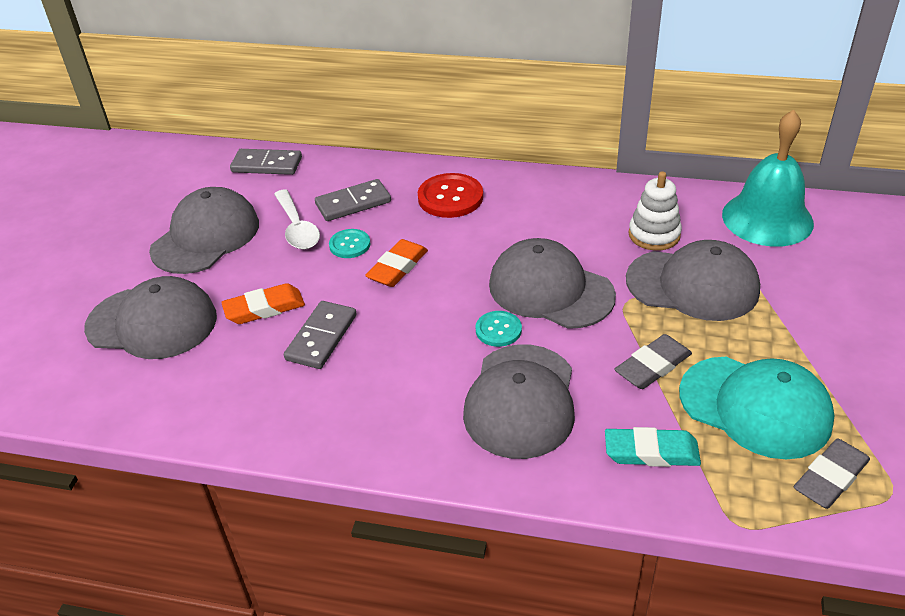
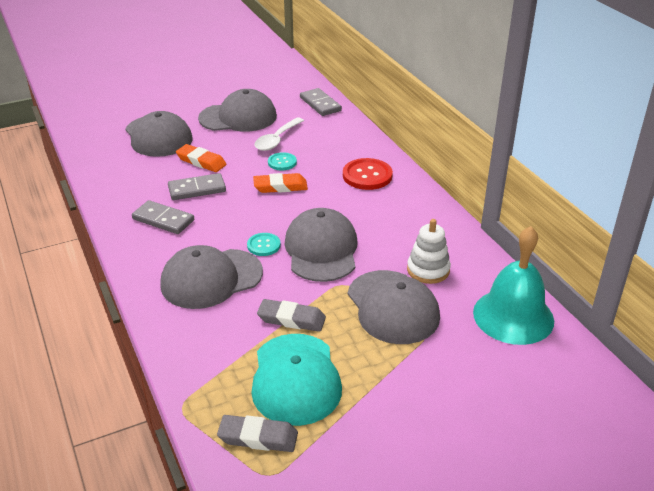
camera: 50 degrees right, 5 degrees down
grey domino [315,179,391,221] -> grey domino moved to [132,200,194,234]
turquoise eraser [605,427,701,467] -> none

